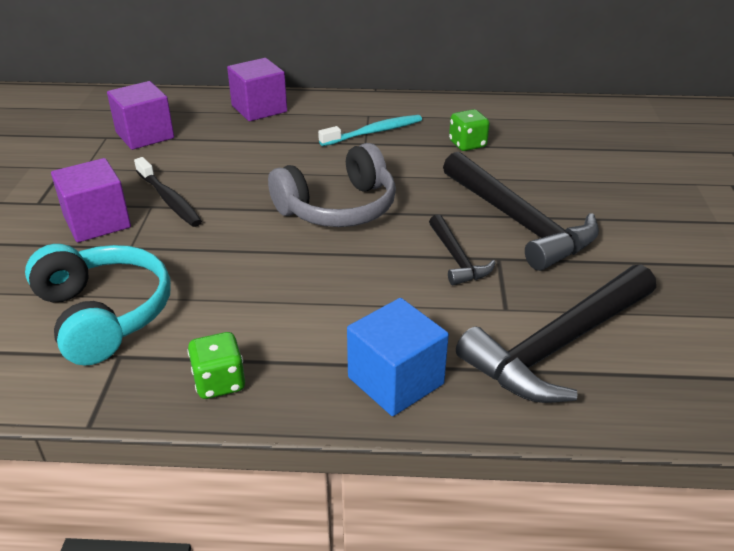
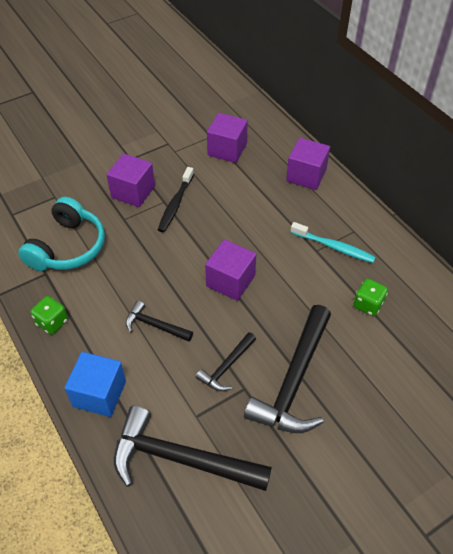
camera: 55 degrees right, 15 degrees up
grey headphones [268,143,396,227] -> purple cube [205,239,256,301]
none -> black hammer [126,301,193,342]

